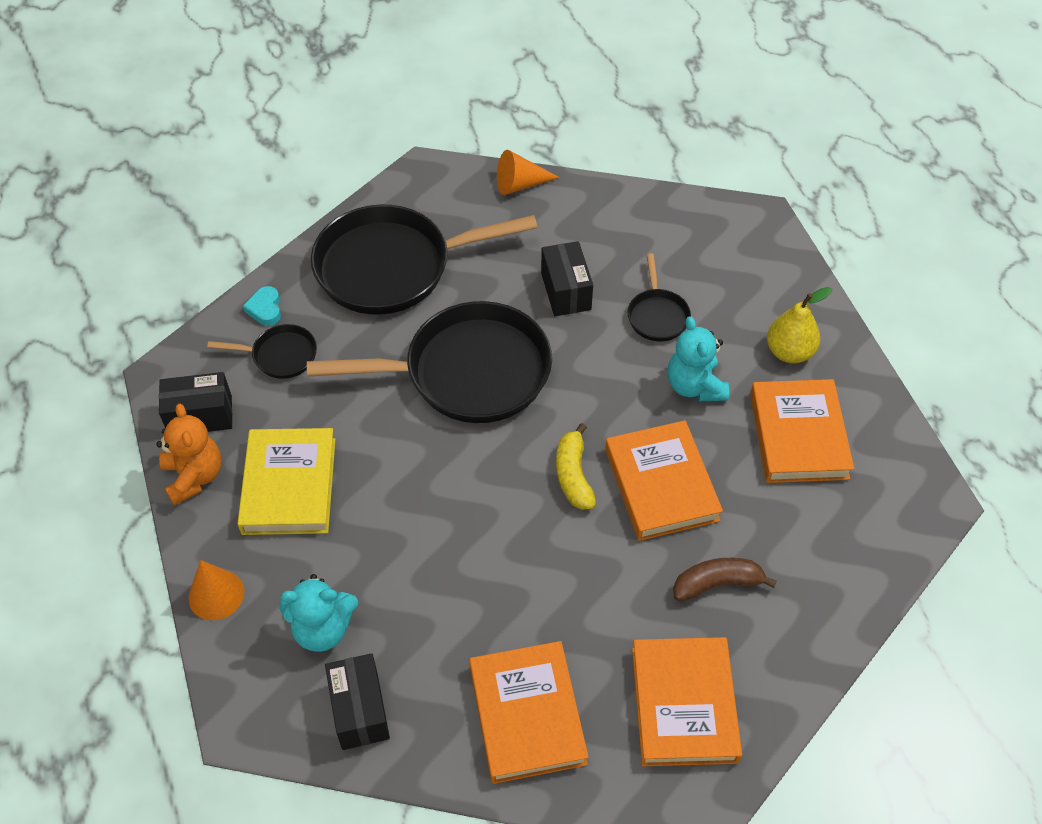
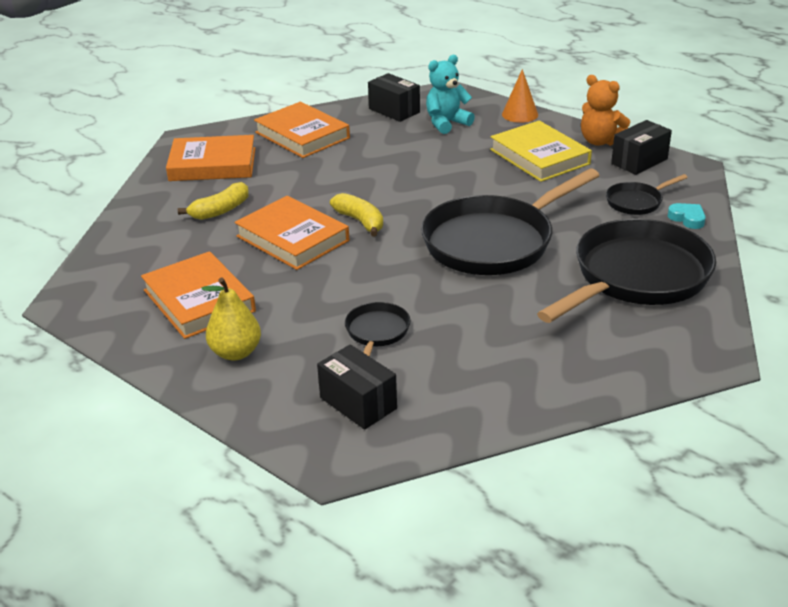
camera: 150 degrees right, 20 degrees down
orange cone [497,150,560,195] -> none
black box [541,241,593,316] -> black box moved to [317,344,397,430]
black pan [628,254,691,341] -> black pan turned 45 degrees clockwise [345,302,410,357]
orange book [632,637,742,766] -> orange book turned 60 degrees counterclockwise [166,135,255,181]
turquoise teddy bear [668,316,729,401] -> none
brown banana [673,558,777,601] -> yellow banana [178,182,249,220]

